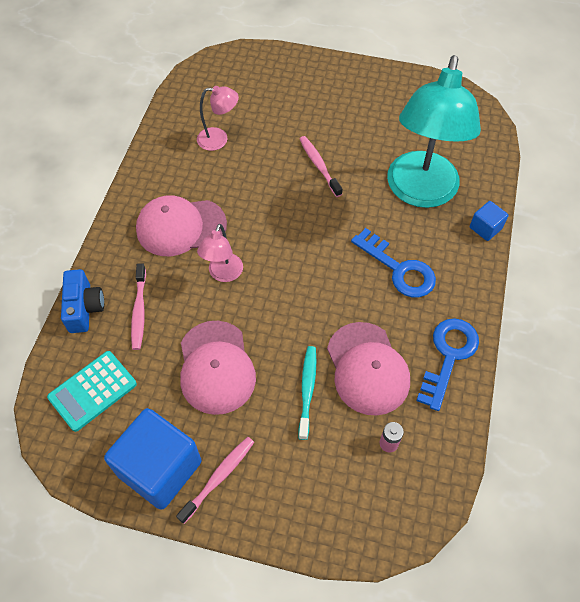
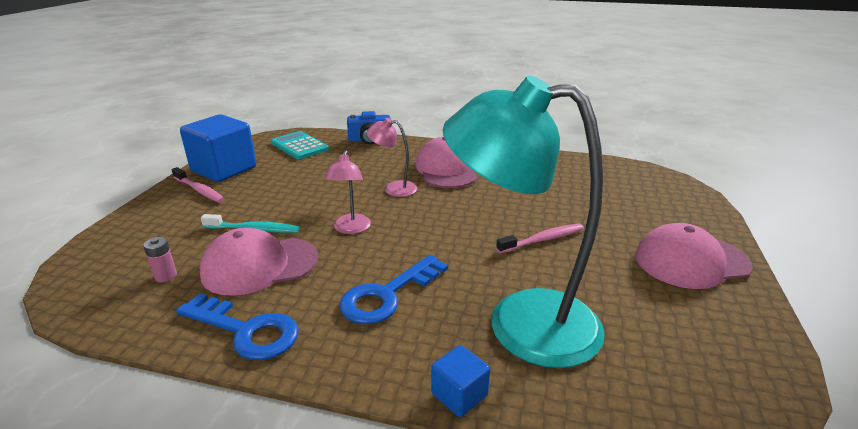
camera: 90 degrees right, 30 degrees down
pink toothbrush [131,263,146,350] -> none
pink cap [180,321,256,415] -> pink cap moved to [635,223,753,289]
pink lamp [197,86,239,151] -> pink lamp moved to [324,150,371,234]

